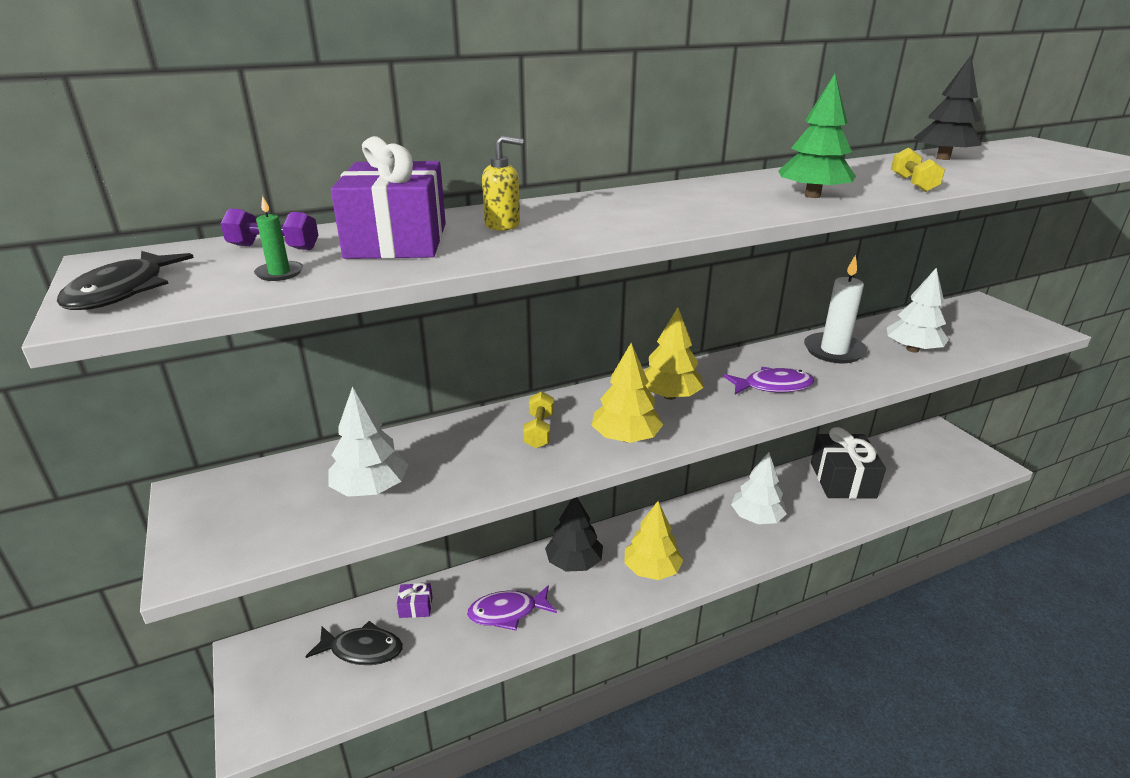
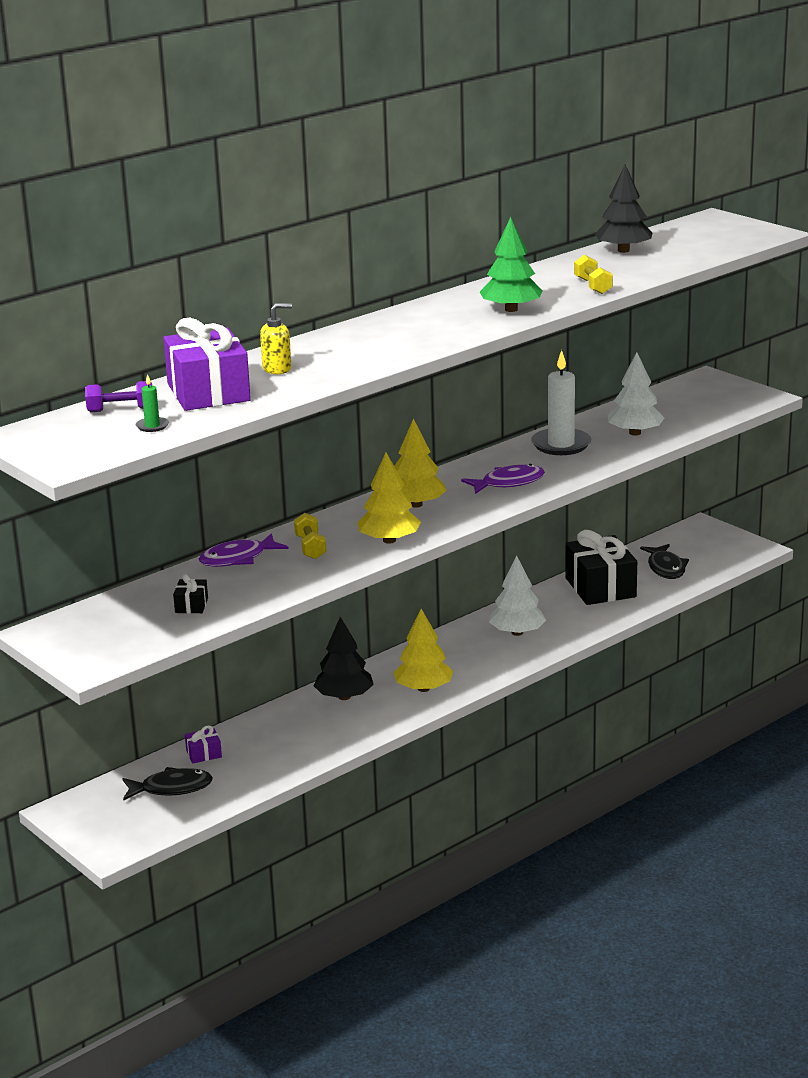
camera: 15 degrees left, 5 degrees down
black fish [57,251,194,310] -> black fish moved to [640,544,689,579]
white tree [328,386,409,497] -> black gift [173,574,208,613]
purple fish [467,585,557,631] -> purple fish moved to [199,533,289,567]

